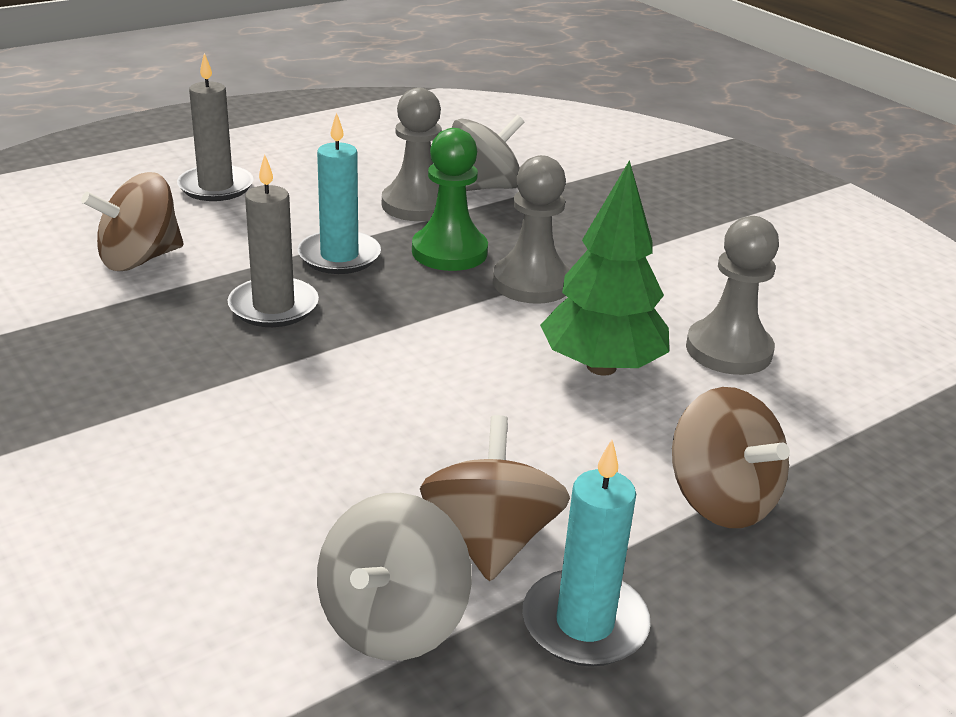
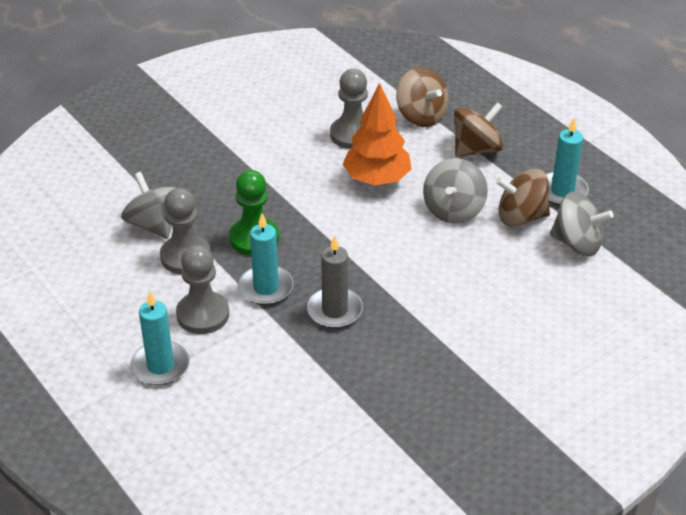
camera: 90 degrees left, 10 degrees up
brown spinning top [81,172,184,271] -> brown spinning top moved to [396,67,449,127]
grey candle [177,53,254,201] -> turquoise candle [131,291,190,385]
grey pawn [493,155,570,304] -> grey pawn moved to [176,245,229,334]
green tree [540,160,669,376] -> orange tree [343,83,412,185]
none -> grey spinning top [423,158,488,224]

